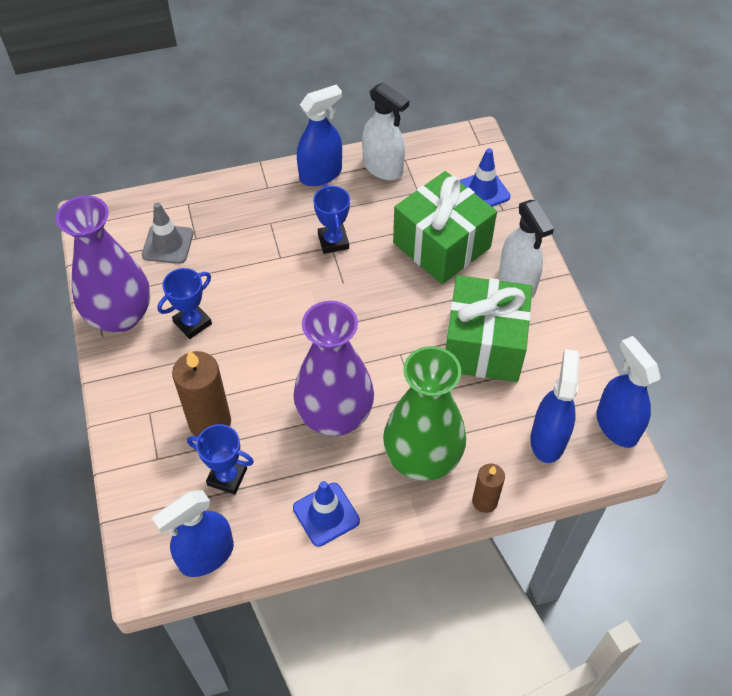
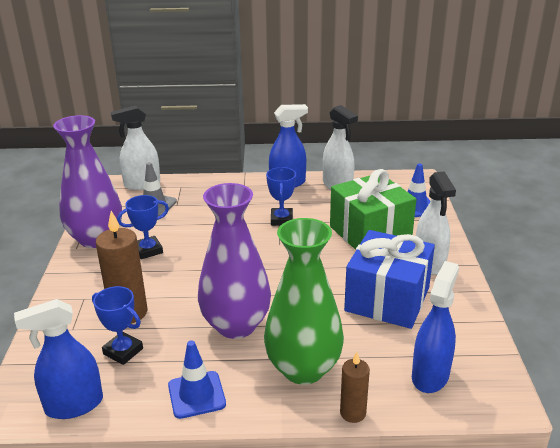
camera: 15 degrees right, 25 degrees down
green gift [446,275,532,382] -> blue gift [344,230,435,329]
blue spray bottle [597,336,661,448] -> none
none -> white spray bottle [111,105,160,190]

